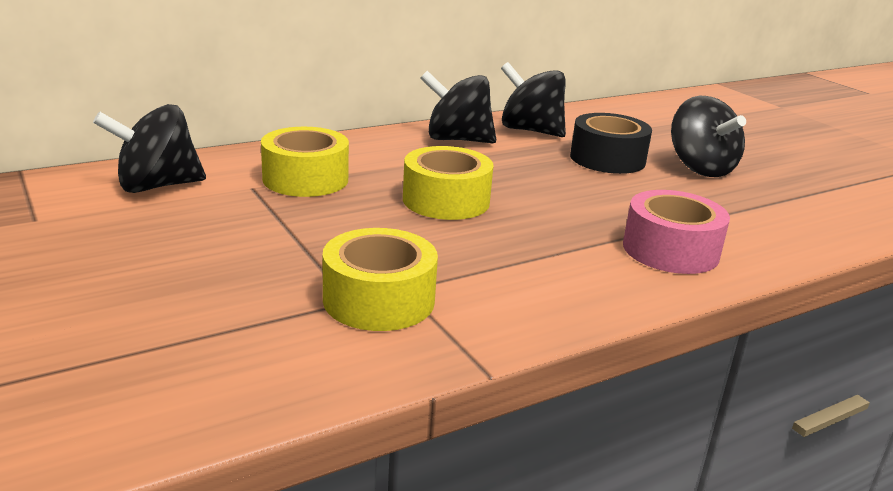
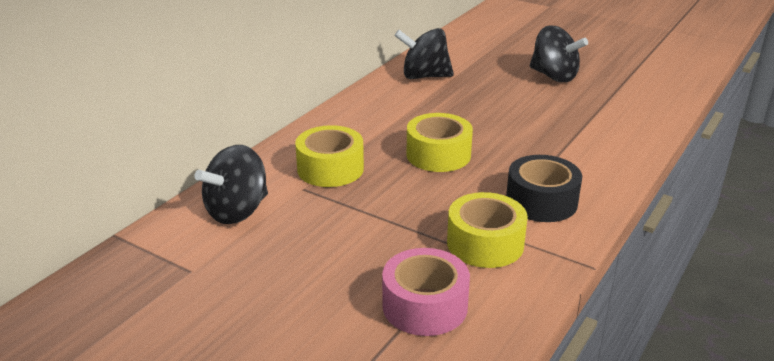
camera: 25 degrees left, 5 degrees up
black spinning top [420,71,496,143] -> none
black tape [570,113,652,174] -> black tape moved to [506,155,582,222]
pink tape [623,190,730,274] -> pink tape moved to [382,248,470,336]

